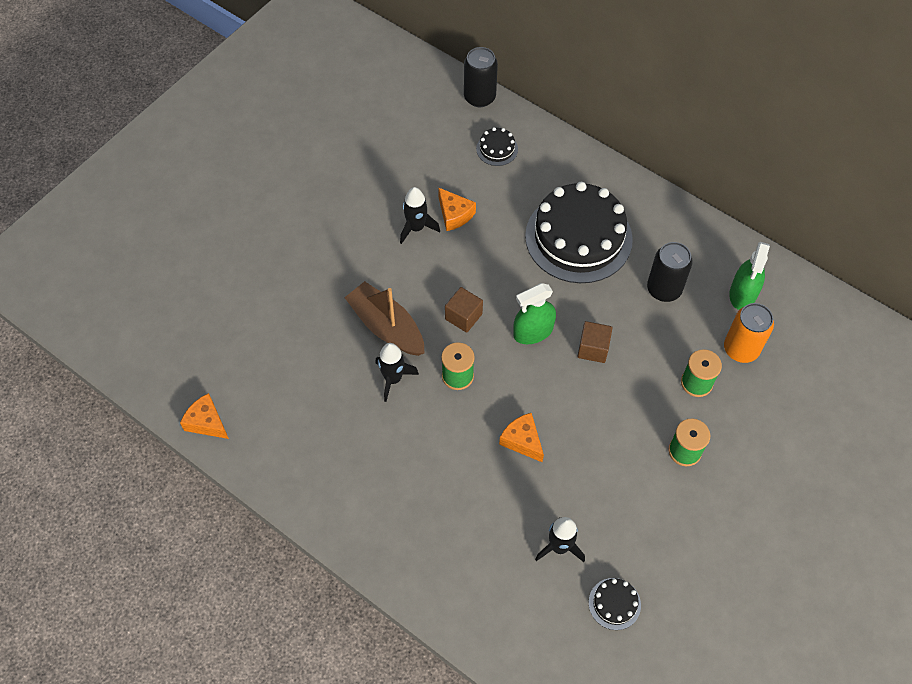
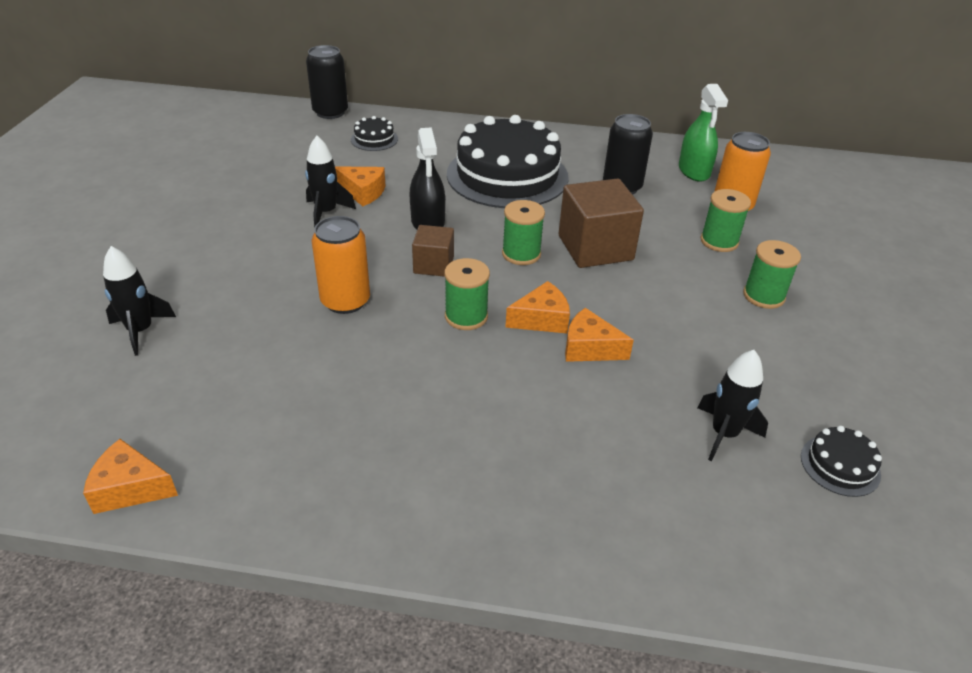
camera: 30 degrees left, 20 degrees down
brown boat [344,281,425,356] -> orange can [312,216,370,314]
black rocket [375,343,419,402] -> black rocket moved to [103,246,176,356]
green spray bottle [513,283,556,344] -> green spool [502,200,545,265]
brown cube [577,321,612,363] -> brown cube [559,178,644,268], size x1.75
none -> black spray bottle [410,127,445,229]
none -> orange cheese [505,281,570,333]

